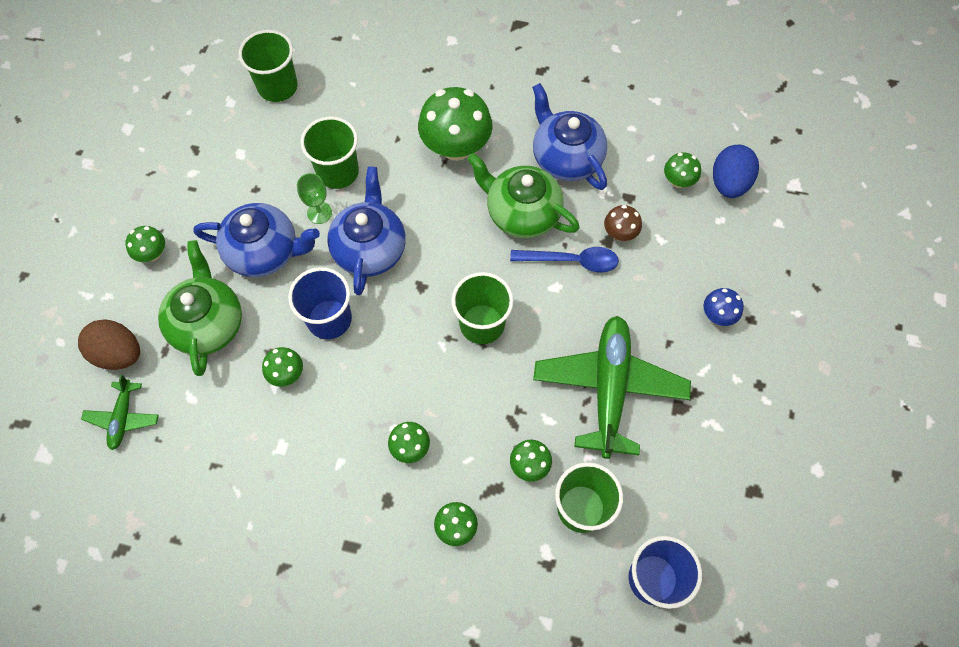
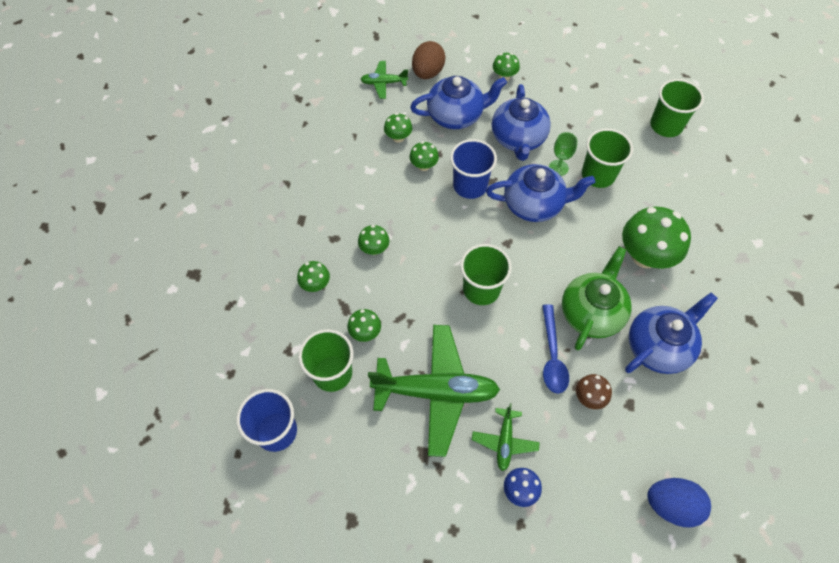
camera: 85 degrees right, 5 degrees down
green teapot [158,240,242,376] -> blue teapot [410,76,507,129]
green mushroom [664,153,701,188] -> green mushroom moved to [384,113,412,143]
none -> green plane [472,403,540,471]

